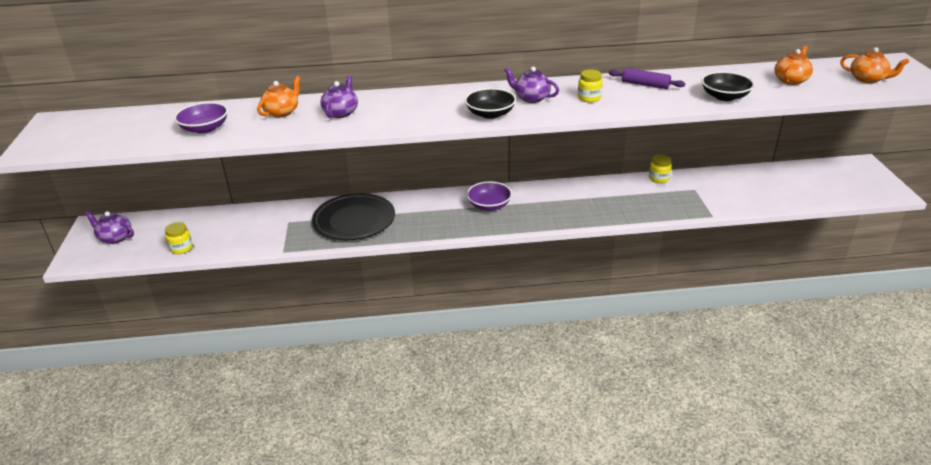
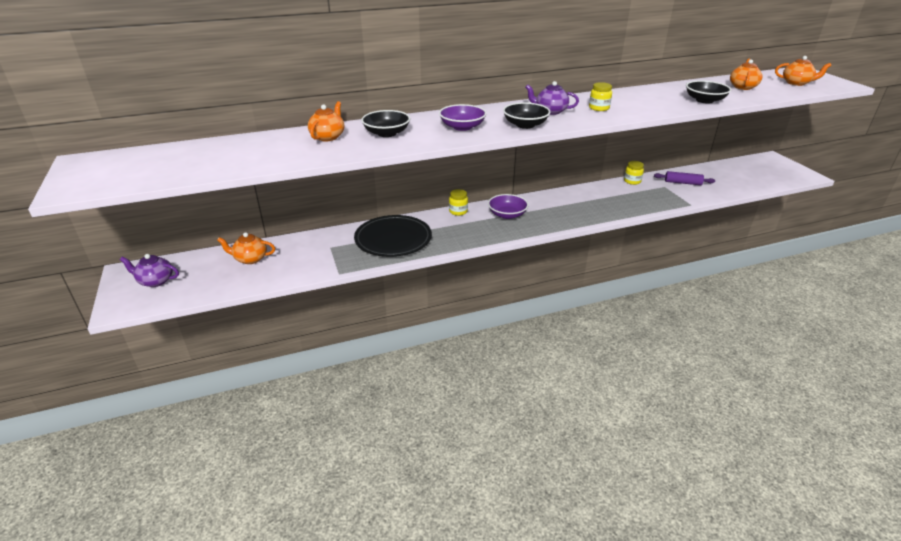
camera: 15 degrees left, 0 degrees up
yellow jar [165,222,193,254] -> yellow jar moved to [449,189,468,216]
purple bowl [174,102,228,133] -> purple bowl moved to [439,104,487,131]
purple teapot [320,75,358,118] -> black bowl [361,110,410,137]
purple rolling pin [609,68,685,89] -> purple rolling pin moved to [654,171,715,185]
none -> orange teapot [217,232,275,264]

